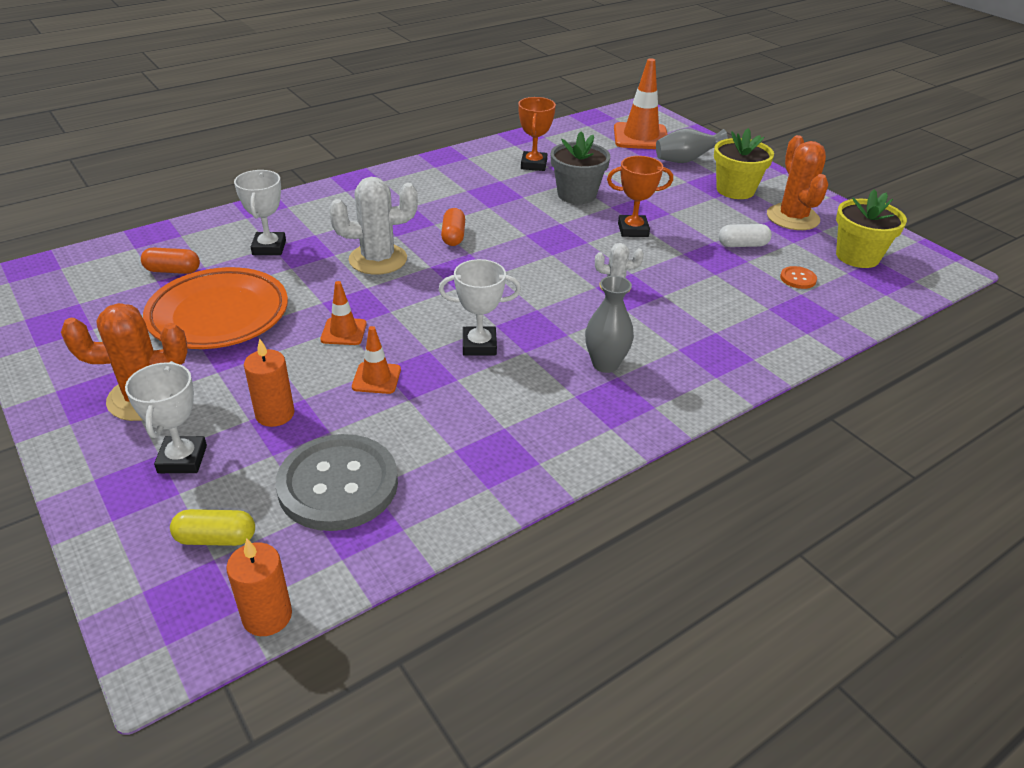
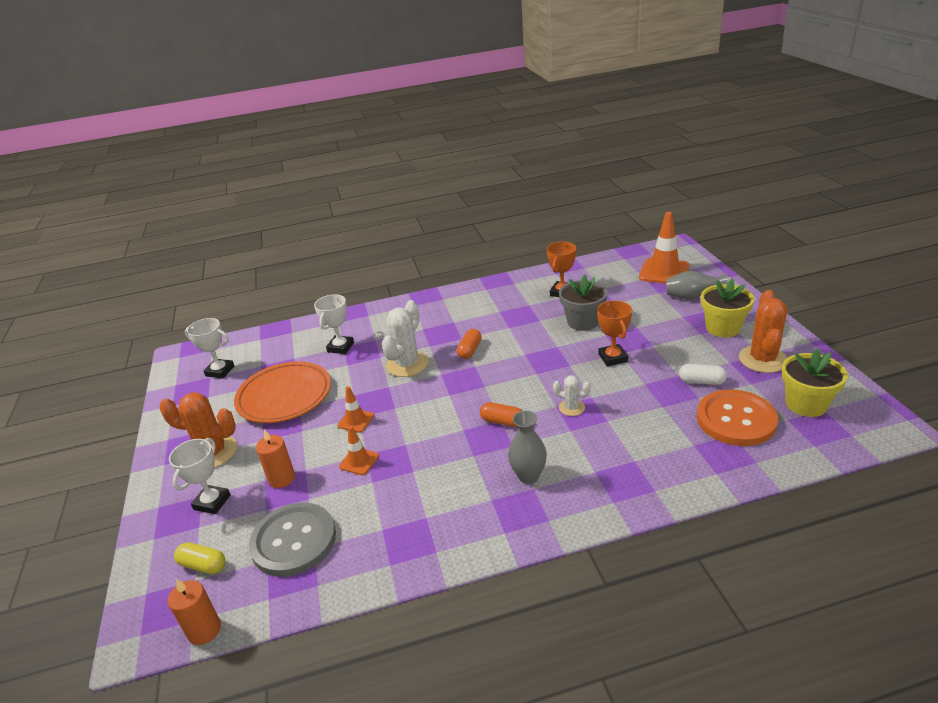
camera: 25 degrees right, 5 degrees down
orange capsule [141,247,200,274] -> orange capsule moved to [480,402,522,427]
white cactus [329,177,418,275] -> white cactus turned 75 degrees counterclockwise [382,300,429,377]
white trophy [439,259,521,356] -> white trophy moved to [185,318,234,379]
orange trophy [607,156,673,237] -> orange trophy turned 60 degrees clockwise [597,301,632,366]
orange button [780,266,817,289] -> orange button [697,389,778,446], size x2.47

